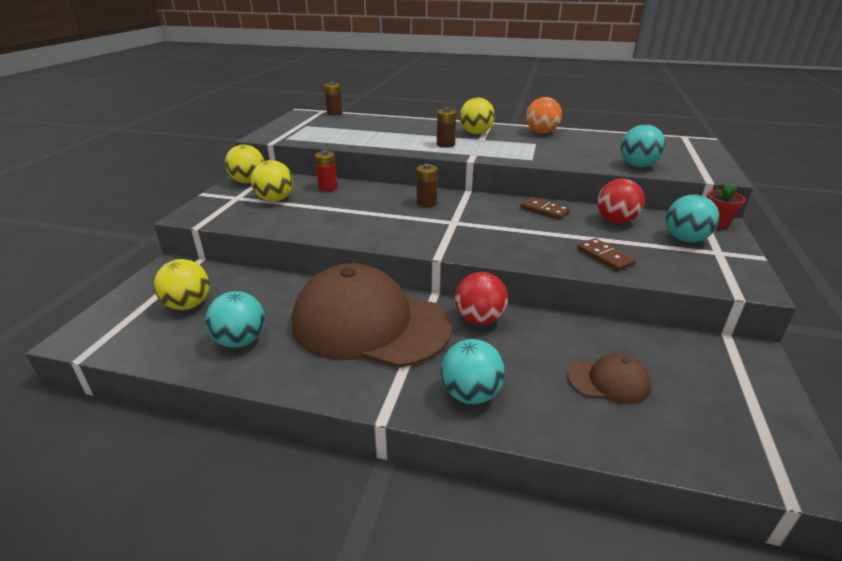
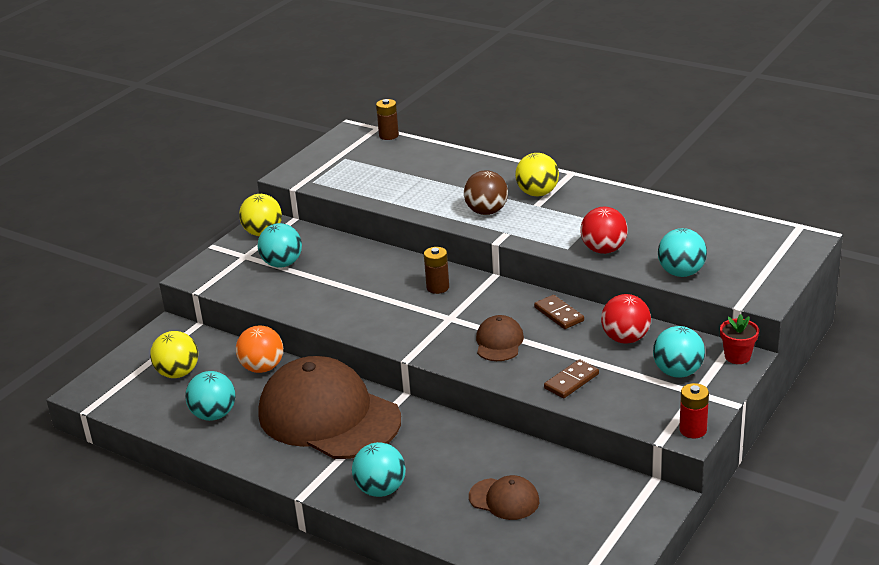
camera: 20 degrees right, 0 degrees up
yellow ball [251,160,293,202] -> turquoise ball [258,223,302,268]
red battery [315,150,338,191] -> red battery moved to [679,383,709,438]
brown battery [437,108,456,148] -> brown ball [464,170,508,215]
red ball [455,272,508,325] -> red ball moved to [580,207,628,254]
orange ball [526,97,562,134] -> orange ball moved to [236,326,283,373]
brown domino [577,238,636,271] -> brown domino turned 60 degrees clockwise [544,359,599,398]
none -> brown cap [476,315,524,361]

